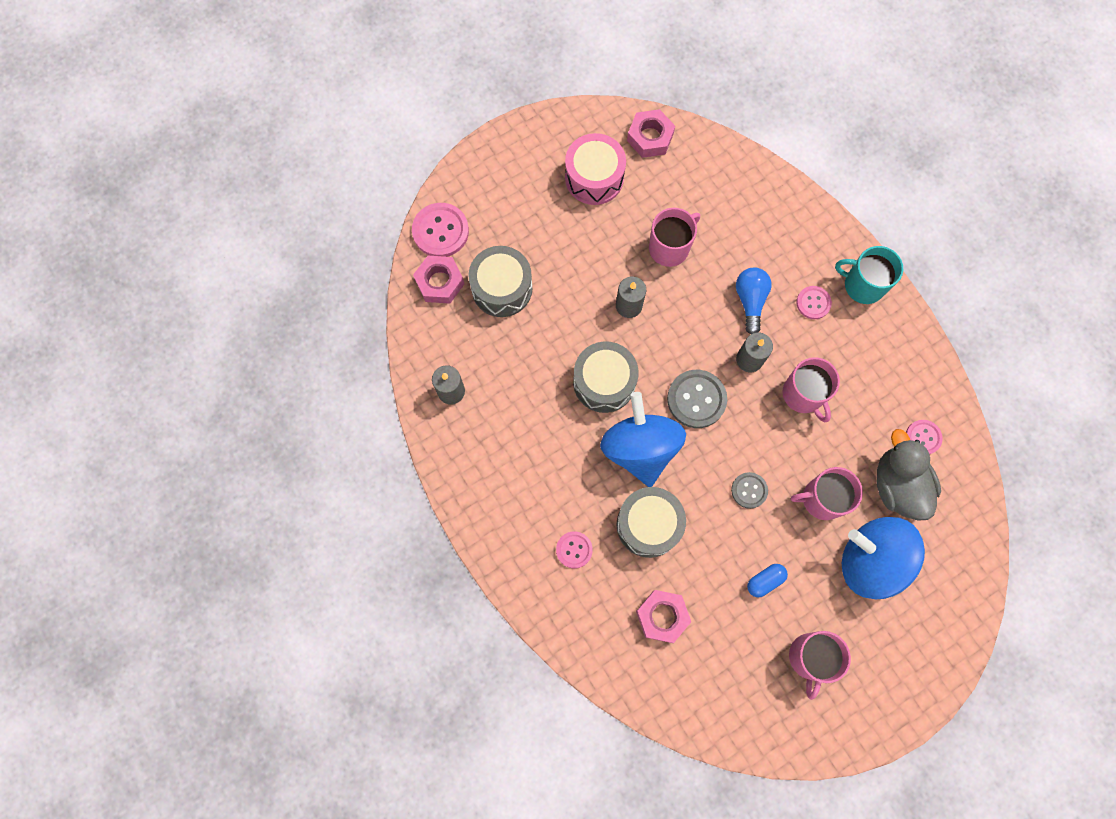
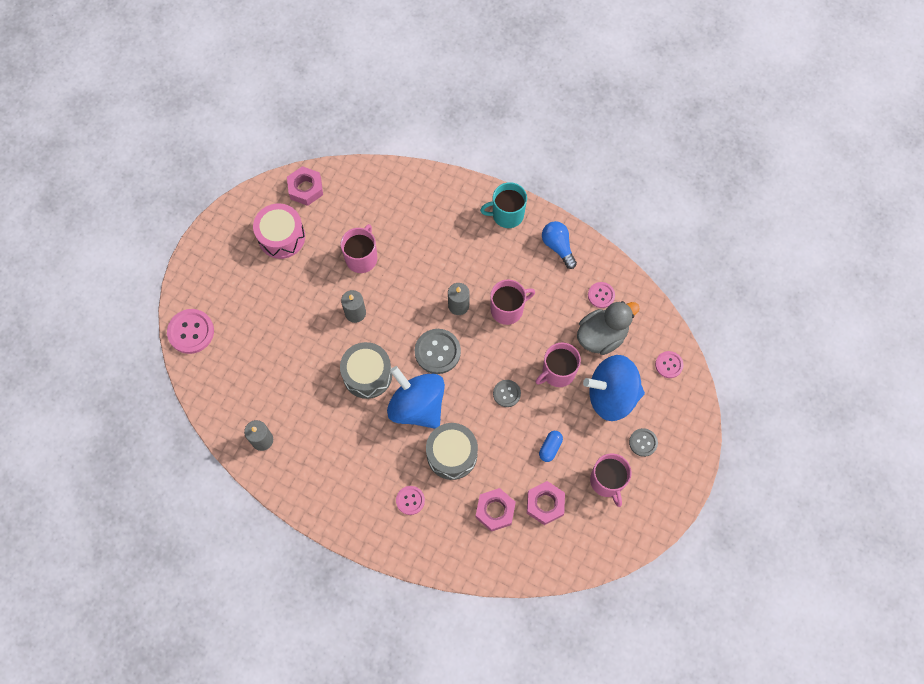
camera: 30 degrees left, 5 degrees down
pink nut [413,256,464,304] -> pink nut moved to [527,481,565,525]
grey drum [468,246,532,317] -> none
blue light bulb [736,268,772,334] -> blue light bulb moved to [542,221,577,269]
pink mug [783,357,840,422] -> pink mug turned 60 degrees counterclockwise [490,280,535,325]
pink button [796,286,832,319] -> pink button moved to [655,351,683,378]
grey duck [876,429,941,521] -> grey duck turned 105 degrees clockwise [577,301,640,355]
none -> grey button [629,428,658,457]

